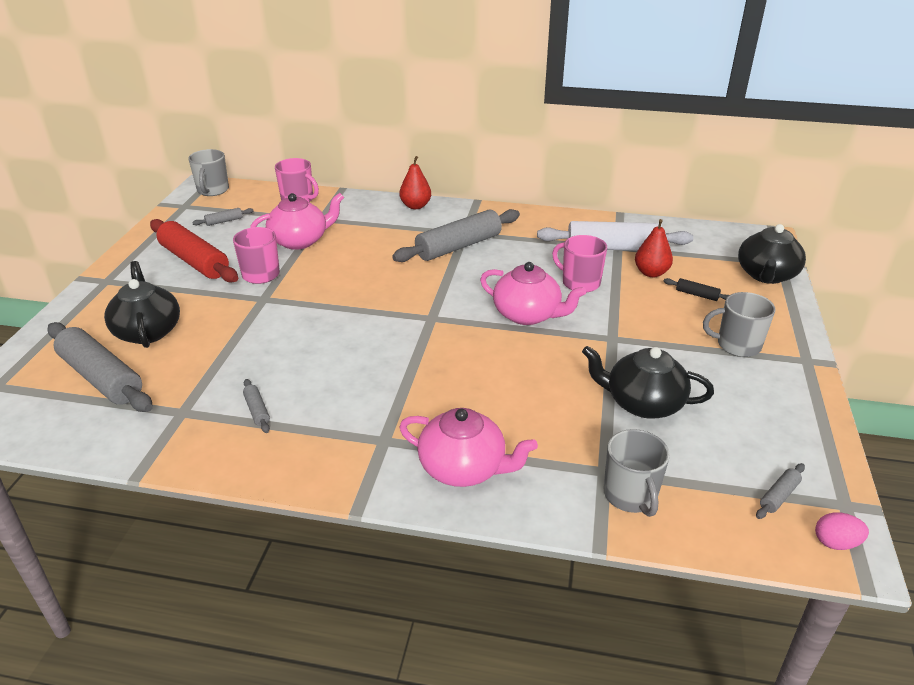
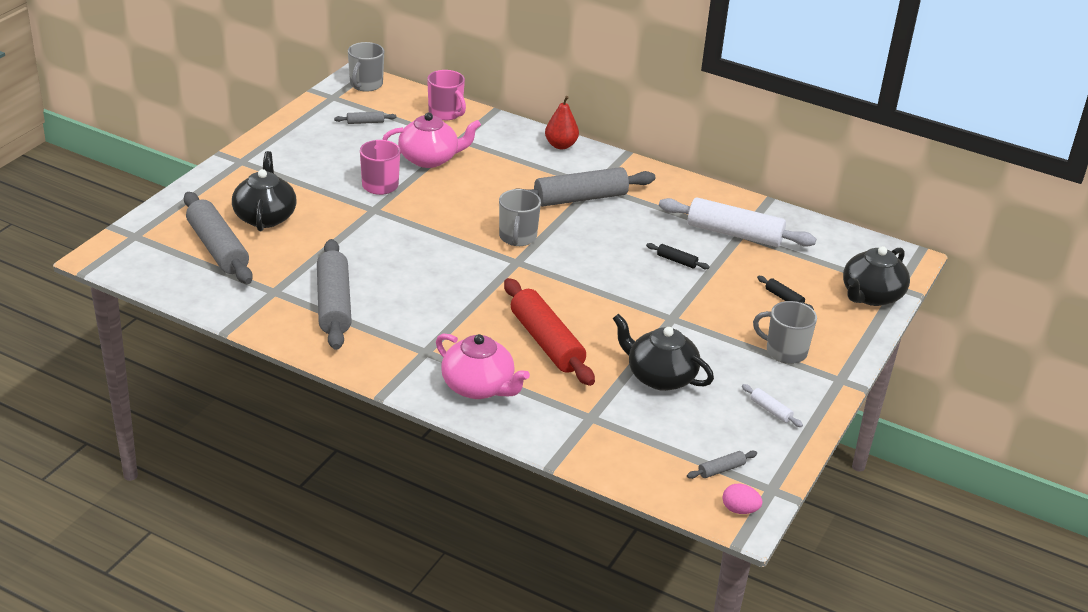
camera: 15 degrees right, 0 degrees up
red rolling pin [150,219,238,283] -> red rolling pin moved to [504,278,595,386]
grey rolling pin [243,379,270,433] -> grey rolling pin [317,239,352,350], size x2.38
pink teapot [480,262,586,325] -> none
pink mug [552,235,607,293] -> black rolling pin [646,243,710,269]
grey mug [604,429,670,517] -> grey mug moved to [499,189,541,246]
red pear [635,219,673,277] -> none
none -> white rolling pin [742,384,803,427]

